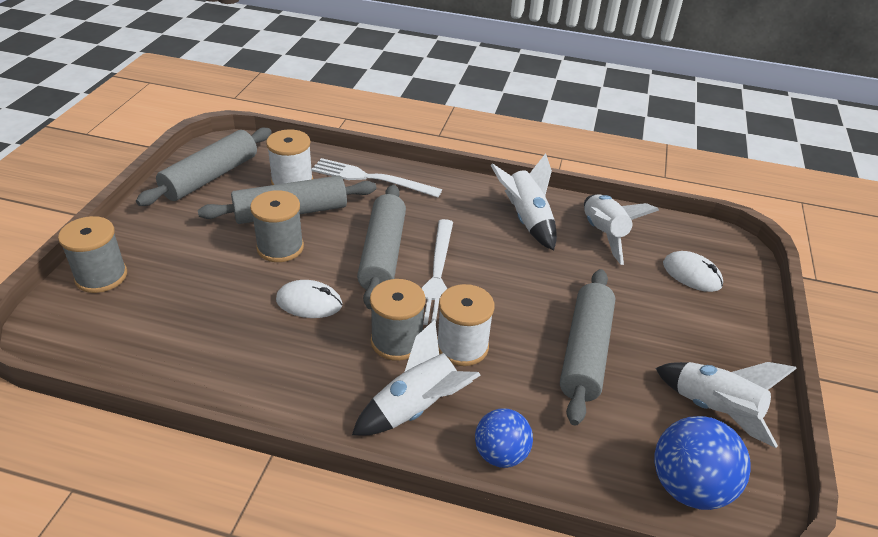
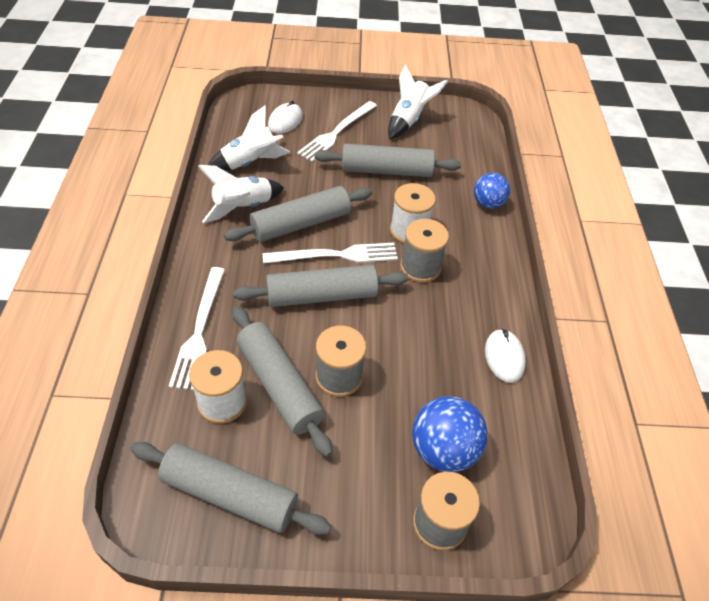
camera: 105 degrees left, 10 degrees up
white mouse [276,280,342,318] -> white mouse moved to [485,329,526,383]
white rocket [352,320,481,436] -> none
blue ball [654,416,751,510] -> blue ball moved to [412,396,488,472]
none -> grey rolling pin [224,186,372,242]
none -> white fork [297,101,377,162]

